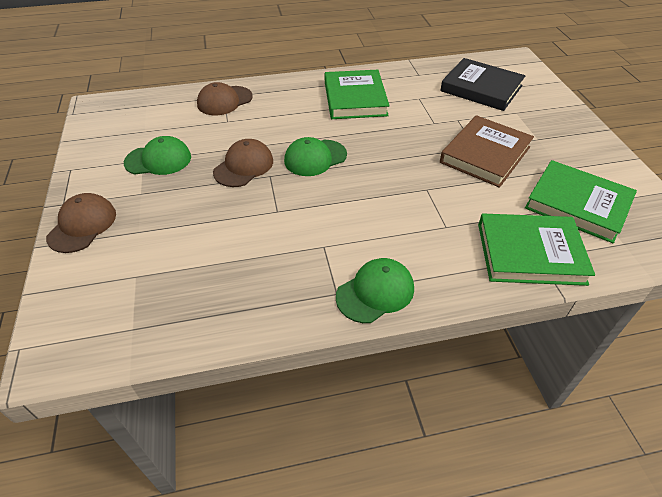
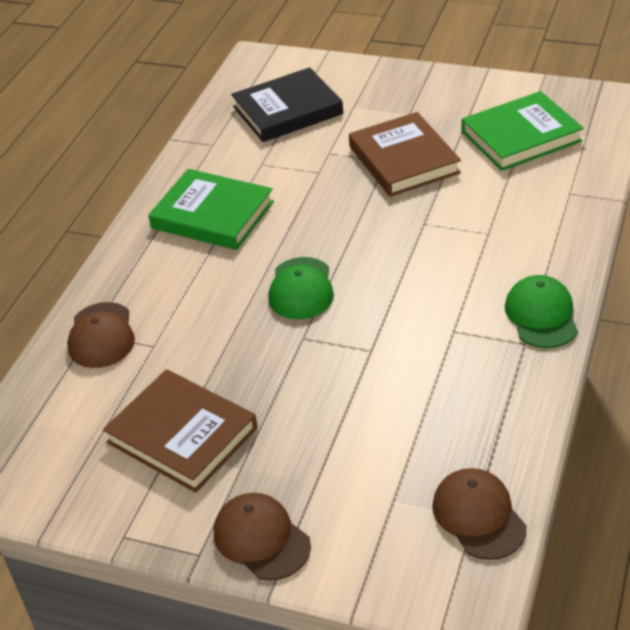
camera: 55 degrees left, 5 degrees down
green cap [124,136,191,175] -> brown book [103,369,258,493]
brown cap [213,139,273,187] -> brown cap moved to [432,468,527,560]
green book [478,213,595,286] -> none

